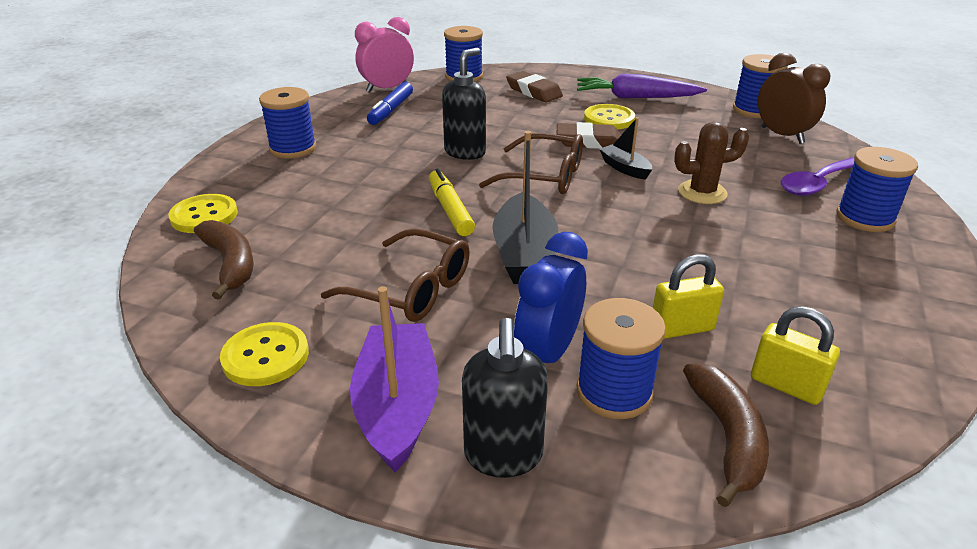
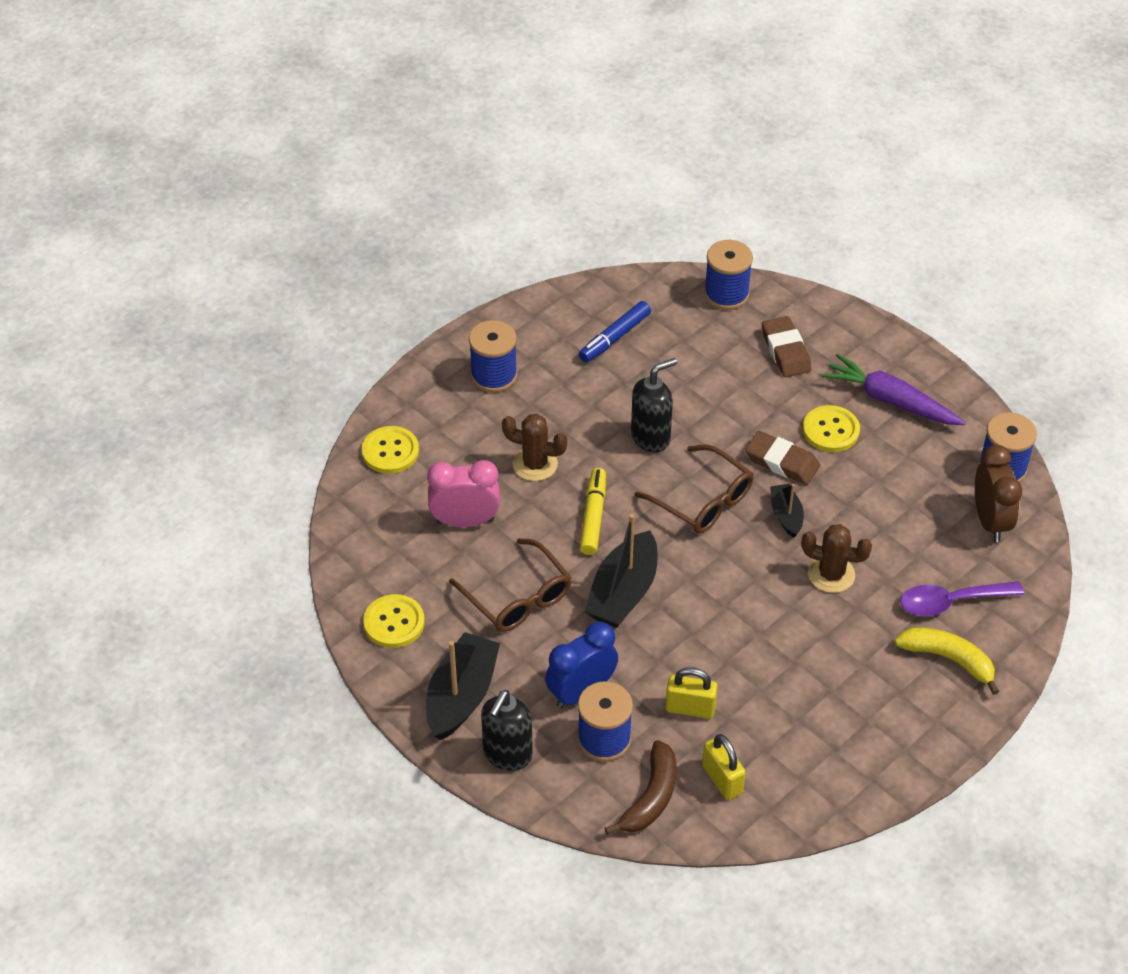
camera: 25 degrees right, 15 degrees up
brown banana [194,220,254,300] -> none
purple boat [350,286,439,472] -> black boat [426,632,500,740]
pink clock [355,17,414,93] -> pink clock moved to [427,460,500,527]
blue spool [836,147,918,232] -> yellow banana [895,627,1000,695]
none -> brown cactus [502,414,568,481]

